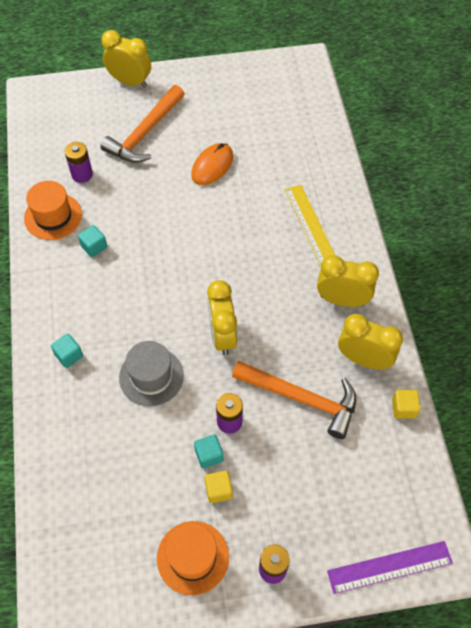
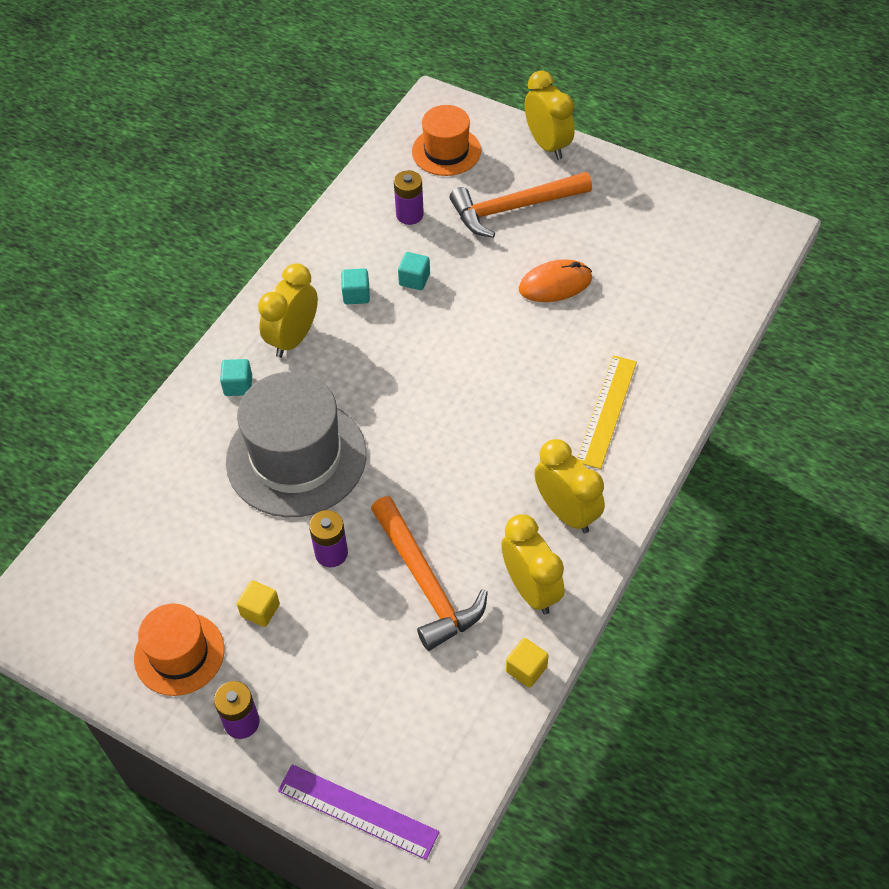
camera: 40 degrees right, 5 degrees down
orange hat [24,181,82,240] -> orange hat moved to [412,105,481,176]
grey hat [119,341,184,406] -> grey hat [226,372,367,517], size x1.71
turquoise cube [194,434,223,468] -> turquoise cube moved to [398,252,430,290]
yellow clock [207,280,237,355] -> yellow clock moved to [258,263,318,358]

